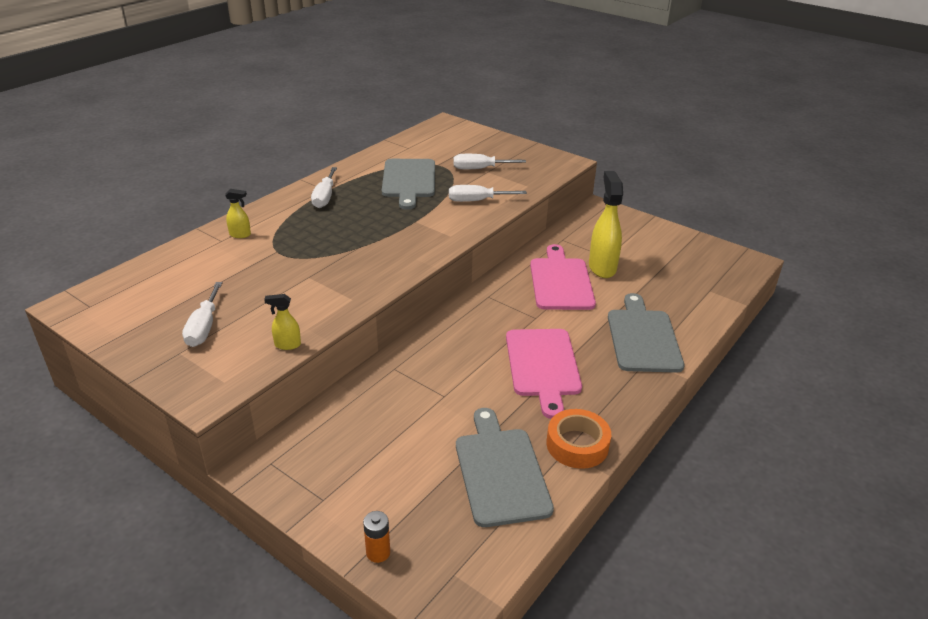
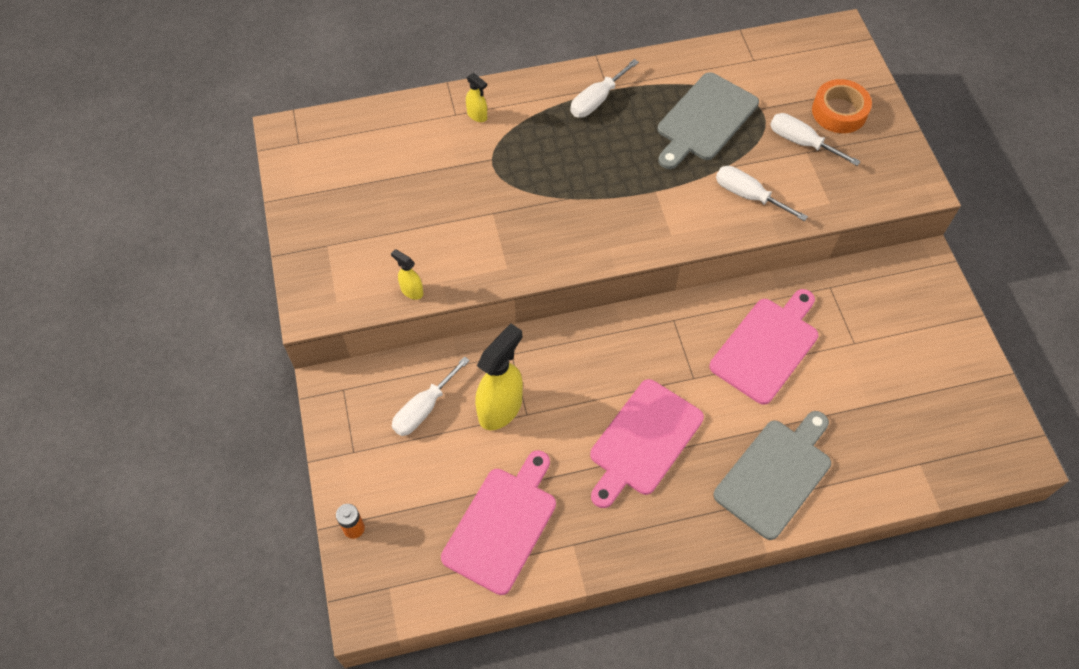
camera: 40 degrees right, 25 degrees up
white screwdriver [182,282,222,347] -> white screwdriver moved to [392,357,470,436]
grey cutting board [456,408,554,527] -> pink cutting board [441,450,556,595]
orange tape [546,409,611,469] -> orange tape moved to [812,79,872,133]
yellow spray bottle [589,171,623,278] -> yellow spray bottle moved to [475,323,523,430]

